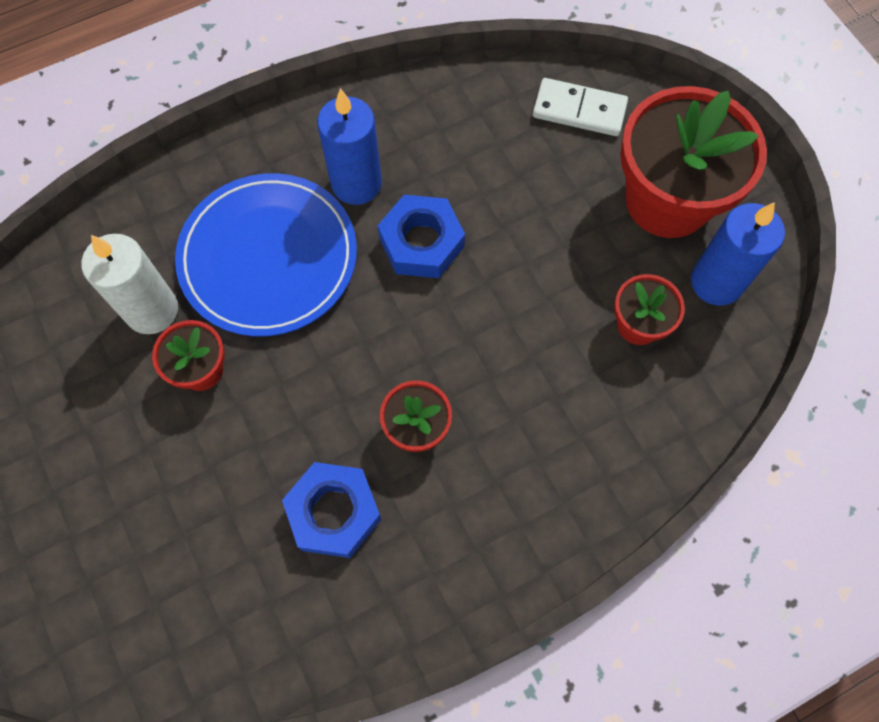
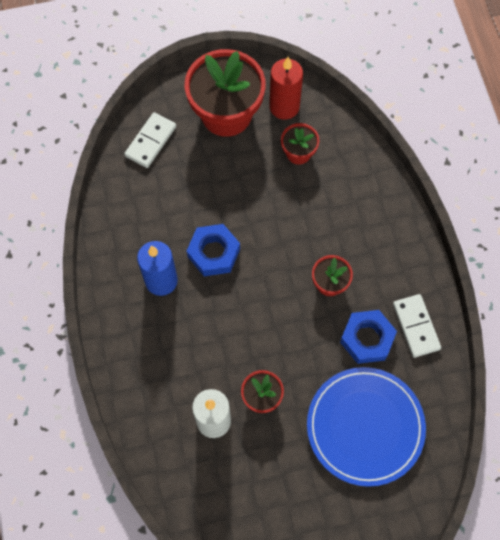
camera: 75 degrees left, 0 degrees up
blue plate [175,173,357,337] -> blue plate moved to [307,367,426,487]
blue candle [691,202,785,306] -> red candle [269,57,303,120]
none -> white domino [393,294,441,358]

